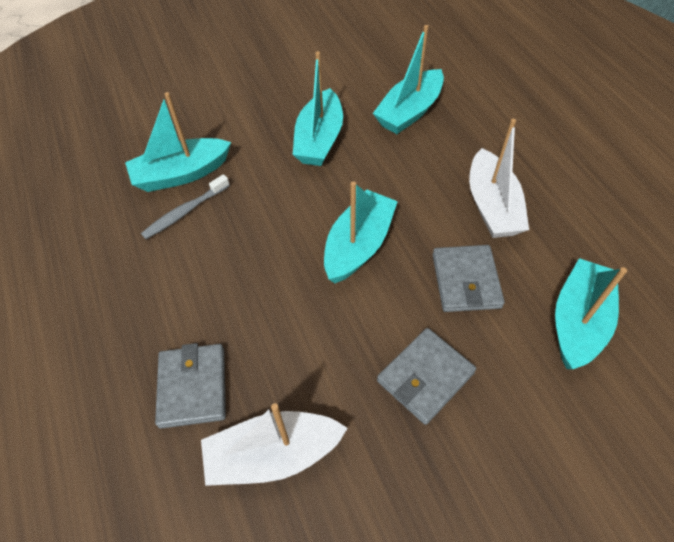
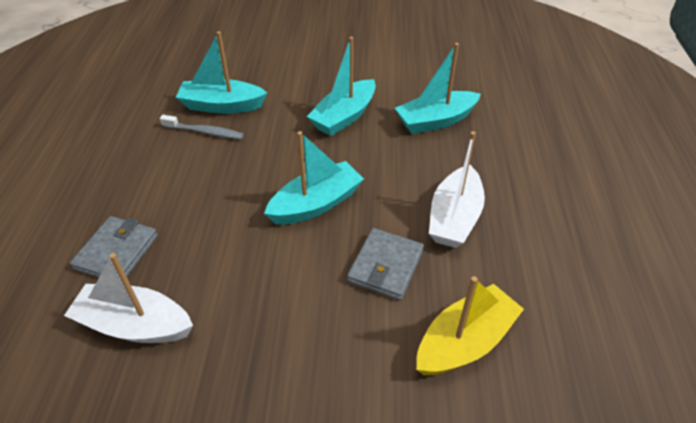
camera: 25 degrees right, 10 degrees down
grey toothbrush [141,174,230,239] -> grey toothbrush turned 150 degrees counterclockwise [160,115,244,139]
grey wallet [377,328,476,425] -> none
turquoise boat [555,258,627,369] -> yellow boat [417,276,524,375]

